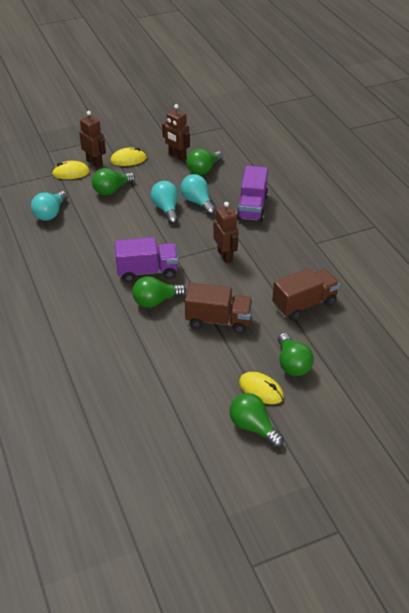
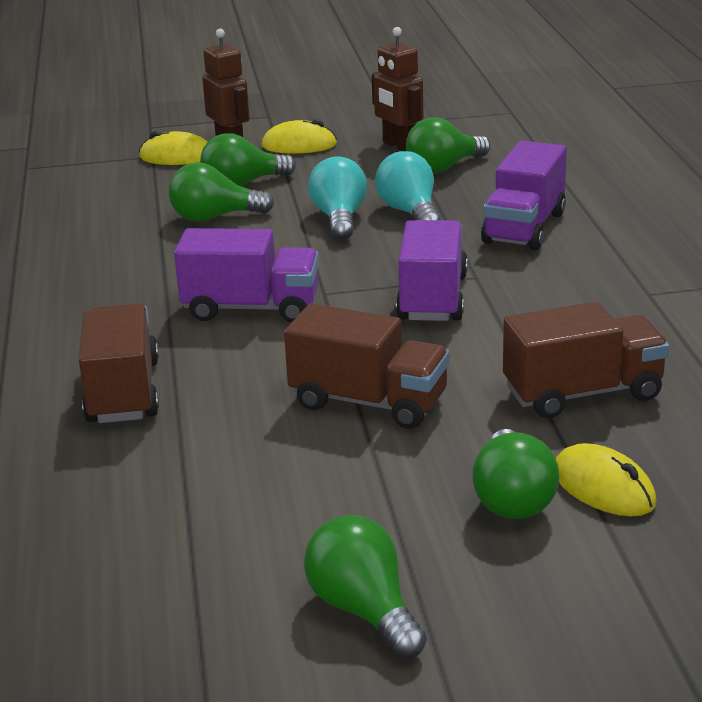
camera: 15 degrees right, 15 degrees down
turquoise light bulb [31,191,68,221] -> none
green light bulb [132,276,186,308] -> green light bulb moved to [169,162,274,222]
brown robot [213,202,239,263] -> purple truck [396,220,468,321]
yellow mouse [239,372,284,404] -> yellow mouse moved to [556,443,656,516]
none -> brown truck [79,303,159,423]

